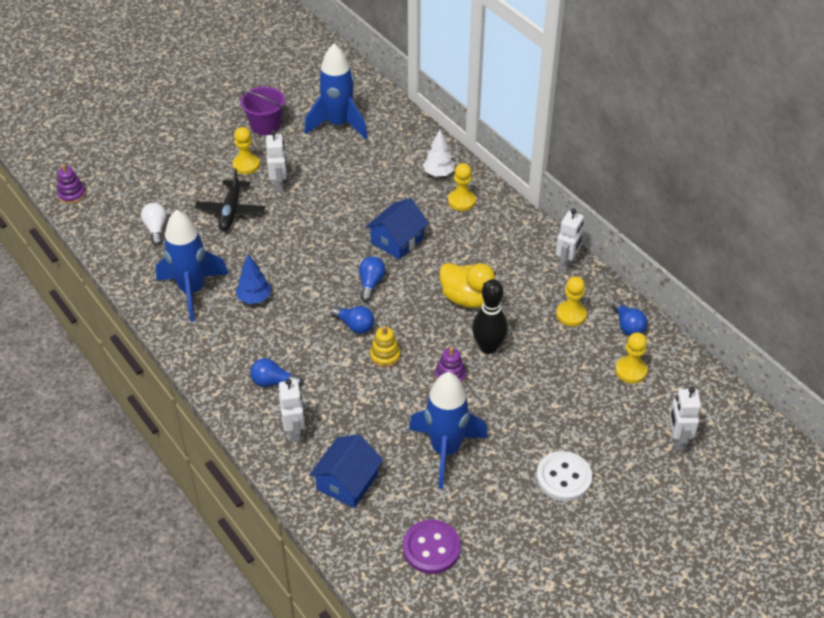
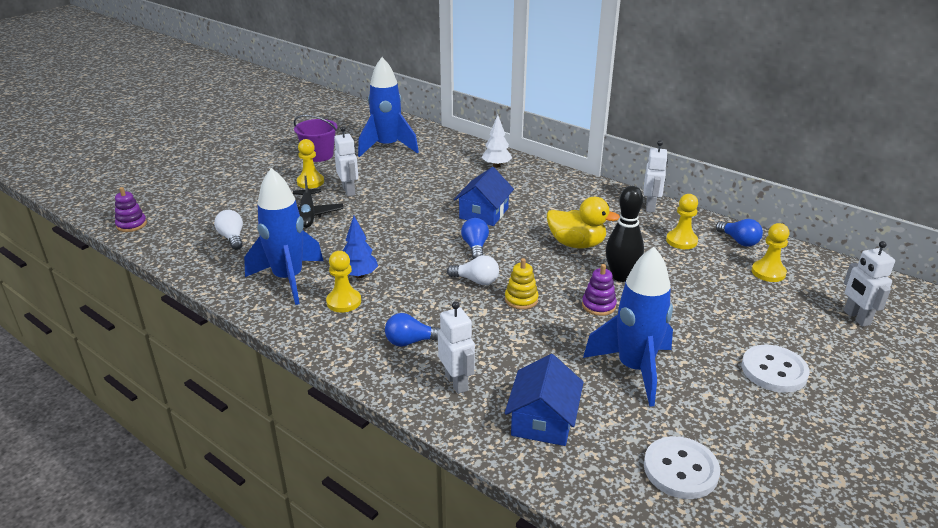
camera: 15 degrees left, 15 degrees down
blue light bulb [331,306,374,334] -> white light bulb [447,255,499,285]
purple button [403,520,461,574] -> white button [644,436,720,499]
yellow pawn [448,163,476,211] -> yellow pawn moved to [326,251,361,312]

